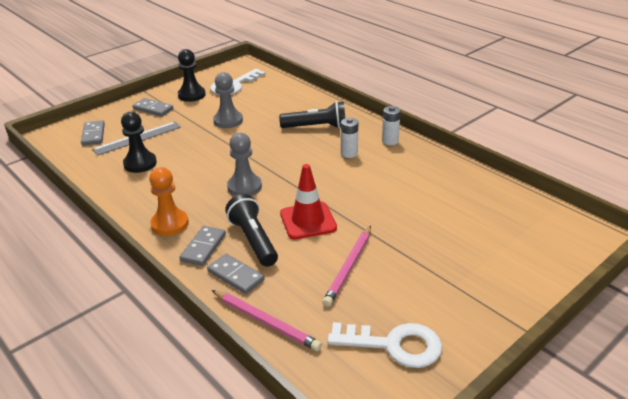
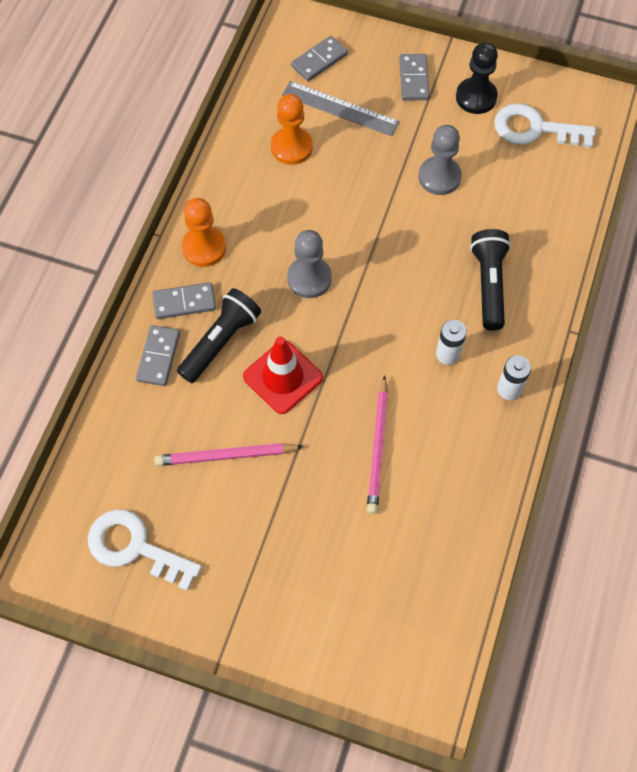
camera: 60 degrees right, 30 degrees up
black pawn [121,112,157,173] -> orange pawn [271,94,313,165]
pink pencil [212,290,322,351] -> pink pencil moved to [367,375,388,514]
black flashlight [279,101,345,129] -> black flashlight turned 150 degrees counterclockwise [470,229,511,331]
white key [327,322,442,368] -> white key turned 135 degrees clockwise [88,509,202,591]

